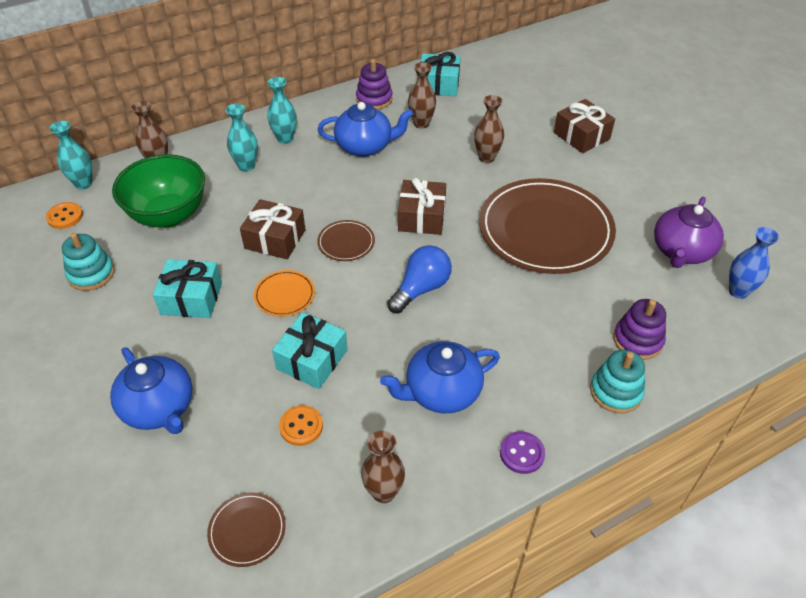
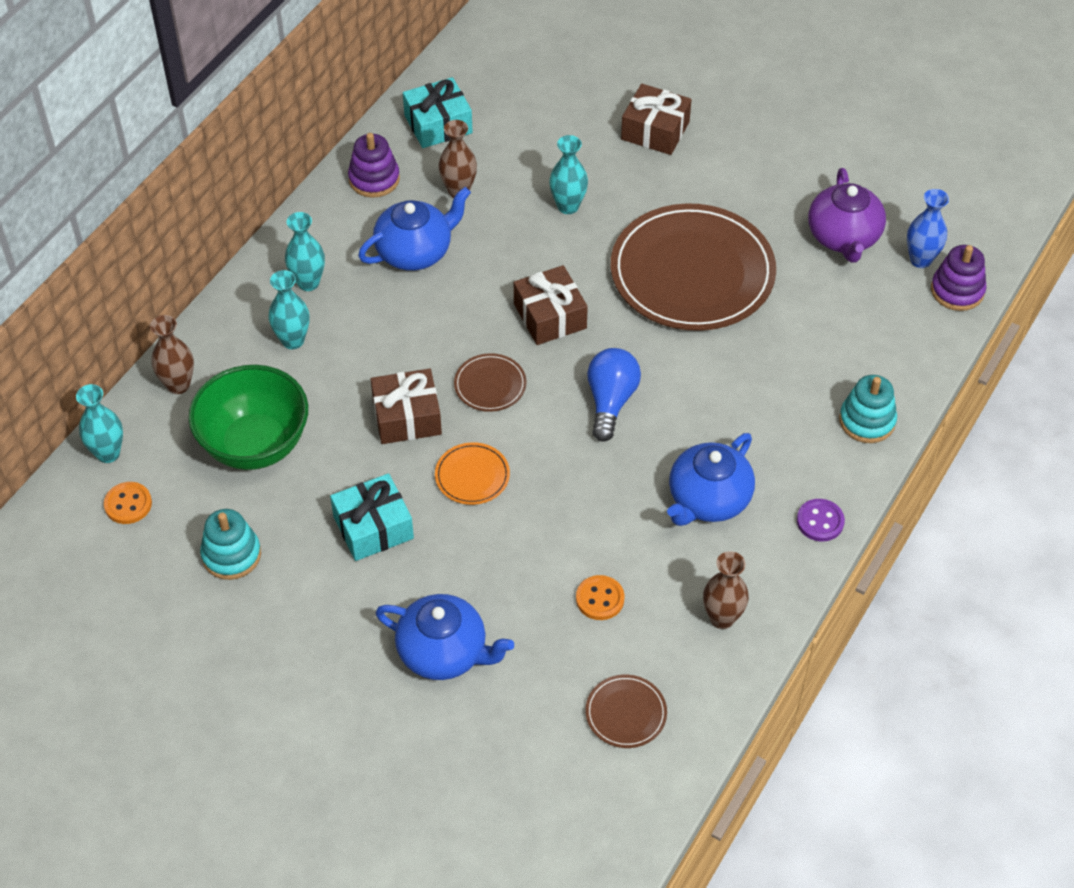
camera: 30 degrees left, 5 degrees up
turquoise gift [272,312,348,389] -> none
brown vase [474,95,504,163] -> turquoise vase [549,135,588,214]
purple stacking toy [613,299,666,360] -> purple stacking toy moved to [931,245,986,311]

